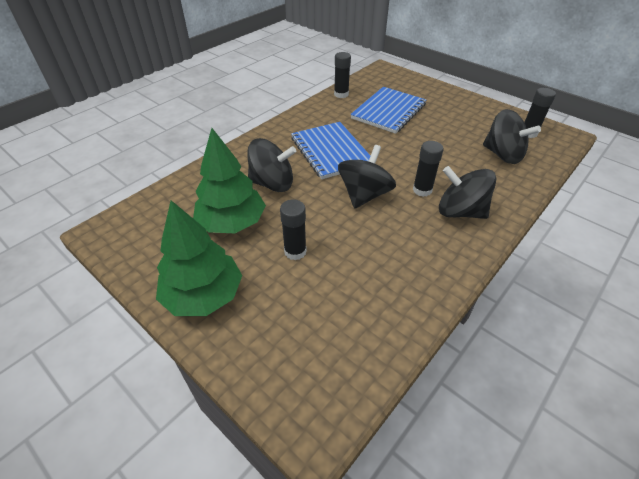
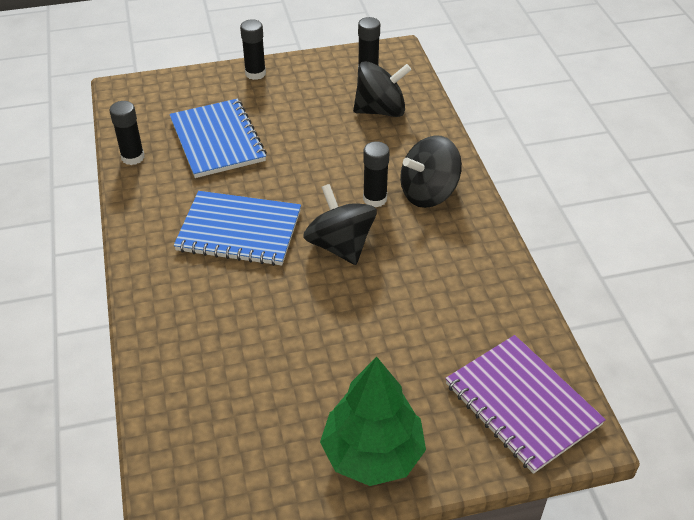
camera: 55 degrees left, 0 degrees up
green tree [193,128,266,233] -> none
black spinning top [247,138,296,192] -> none
black glue stick [280,200,307,260] -> black glue stick moved to [240,19,266,80]
none -> purple notebook [445,335,606,474]

